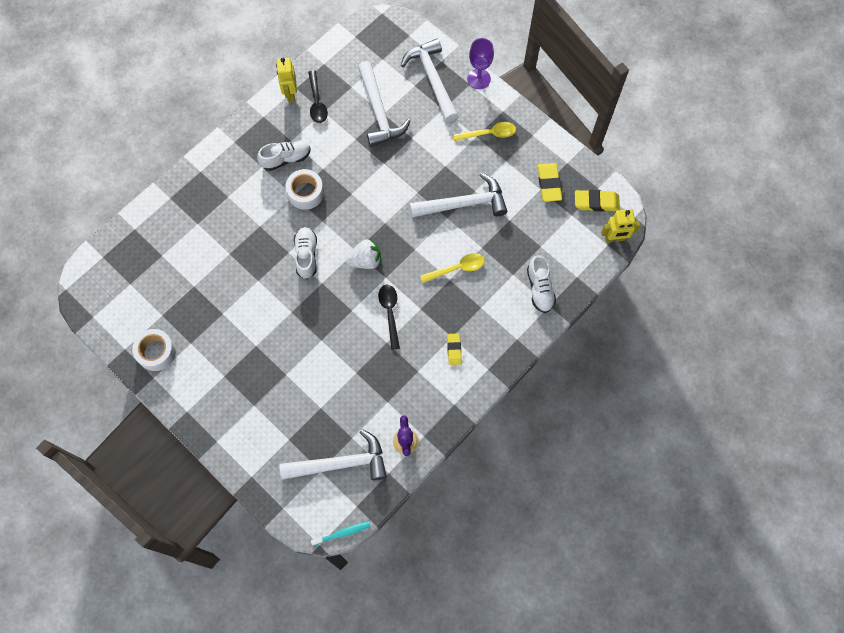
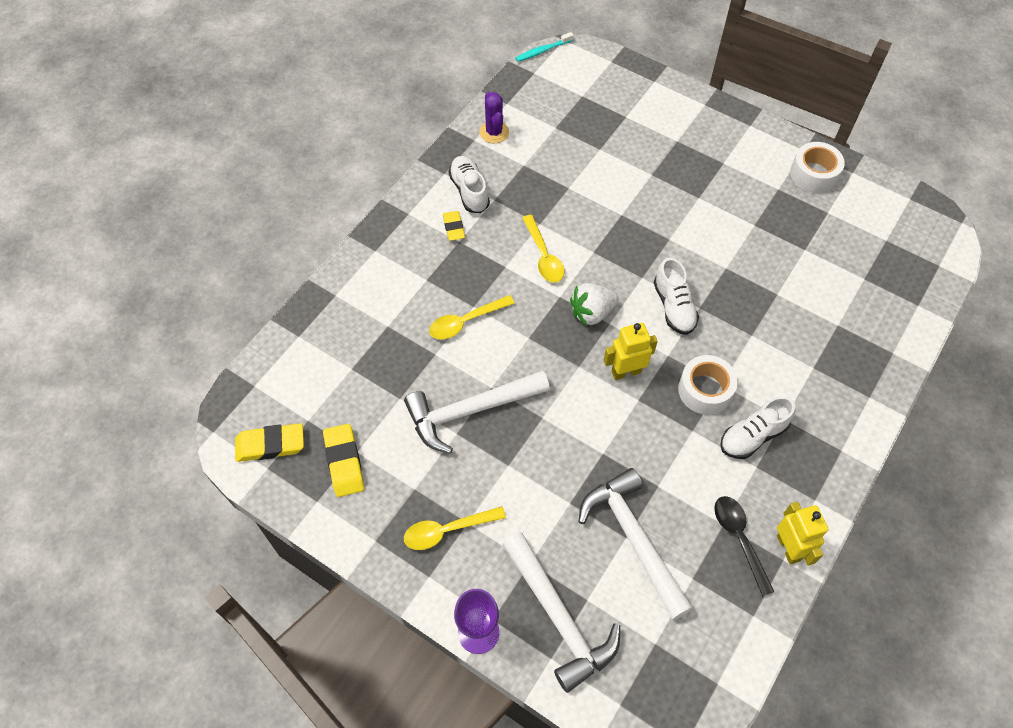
camera: 170 degrees right, 10 degrees down
white hammer [280,429,387,480] -> none
black spoon [378,285,400,350] -> yellow spoon [522,215,564,283]
white shoe [527,255,556,313] -> white shoe moved to [448,156,490,213]
yellow robot [601,209,641,243] -> yellow robot moved to [604,323,658,380]

